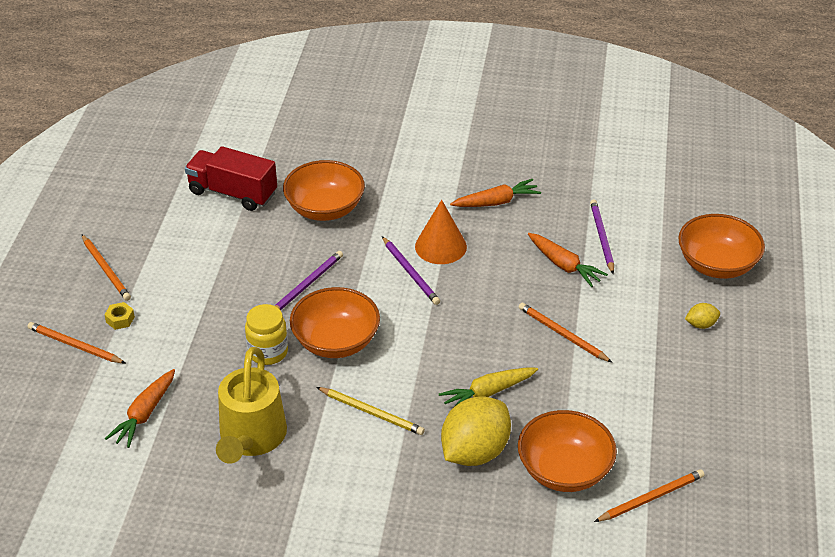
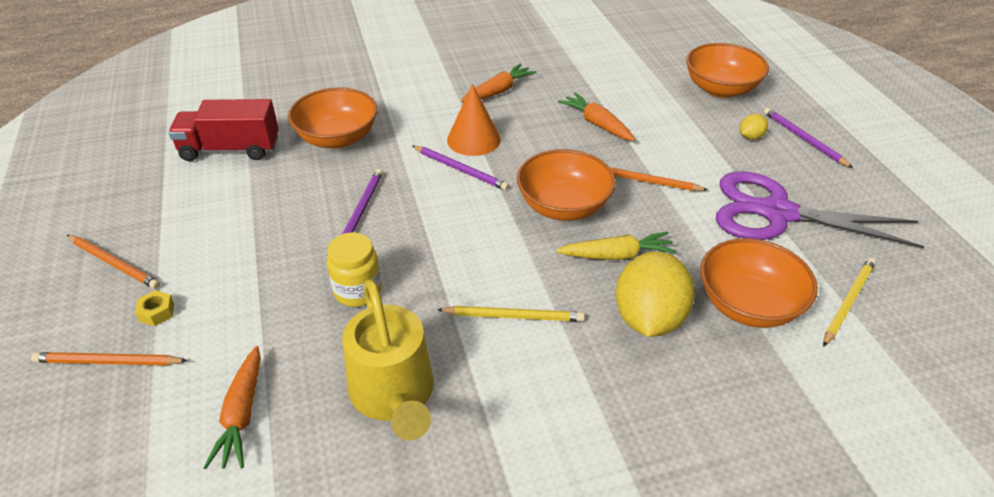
camera: 25 degrees left, 0 degrees up
orange bowl [290,287,380,358] -> orange bowl moved to [517,149,616,221]
yellow carrot [439,367,538,407] -> yellow carrot turned 135 degrees counterclockwise [556,232,677,260]
orange carrot [528,233,608,287] -> orange carrot turned 150 degrees counterclockwise [558,93,635,141]
purple pencil [590,199,614,274] -> purple pencil moved to [764,108,853,168]
orange pencil [594,469,705,522] -> yellow pencil [823,258,876,347]
none -> purple scissors [716,171,924,248]

